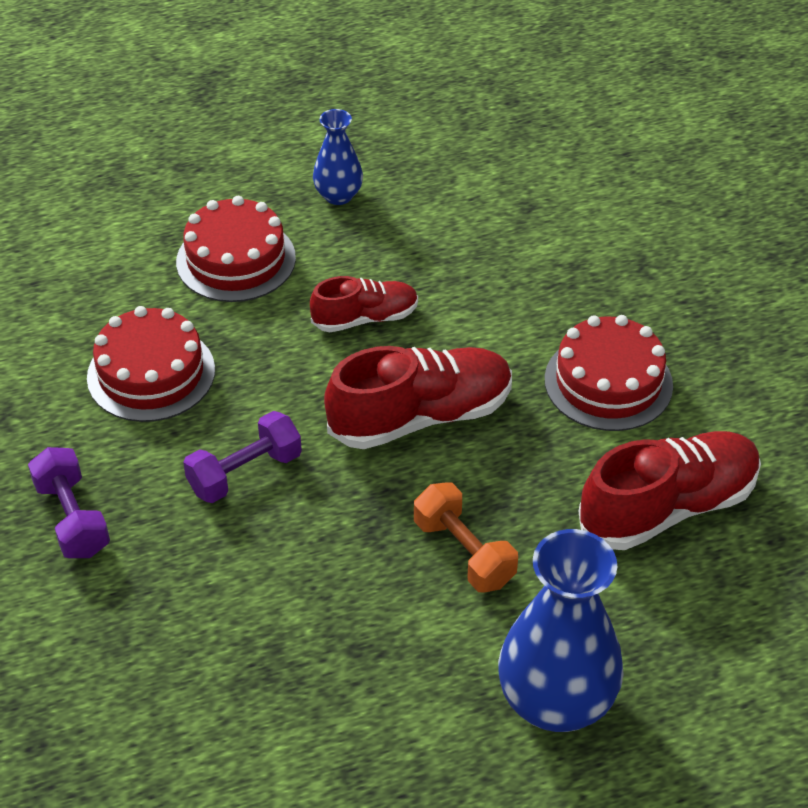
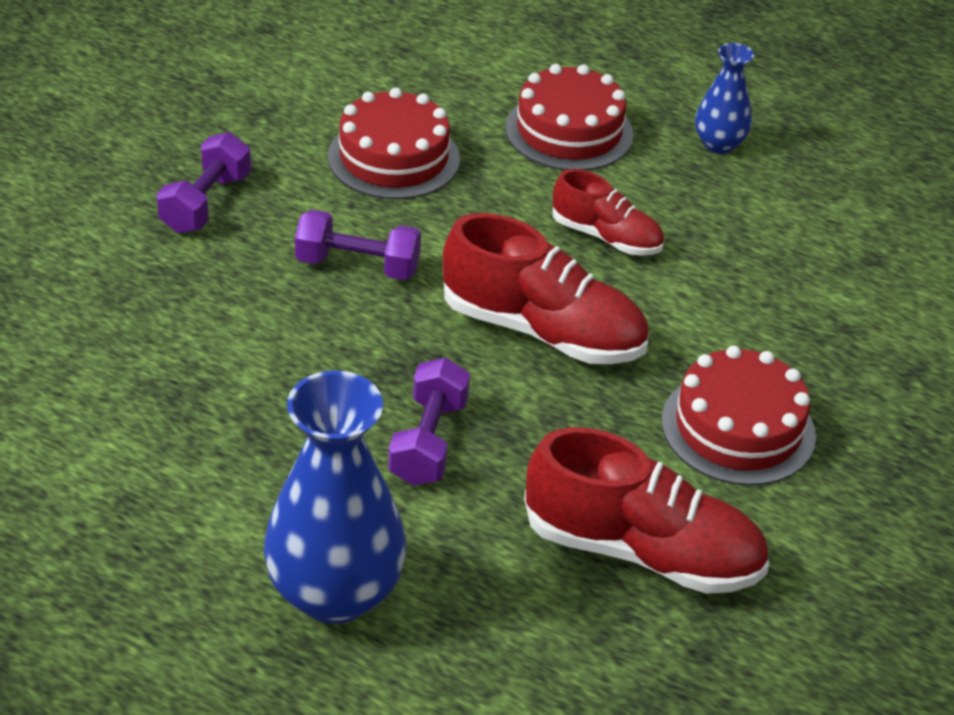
camera: 45 degrees right, 5 degrees down
orange dumbbell [414,482,518,593] -> purple dumbbell [388,358,470,486]

